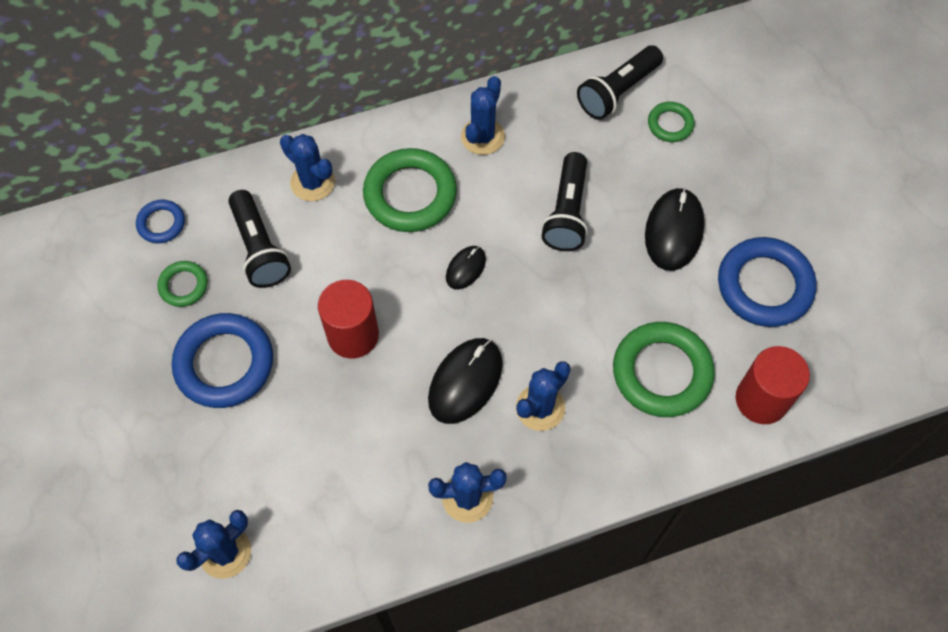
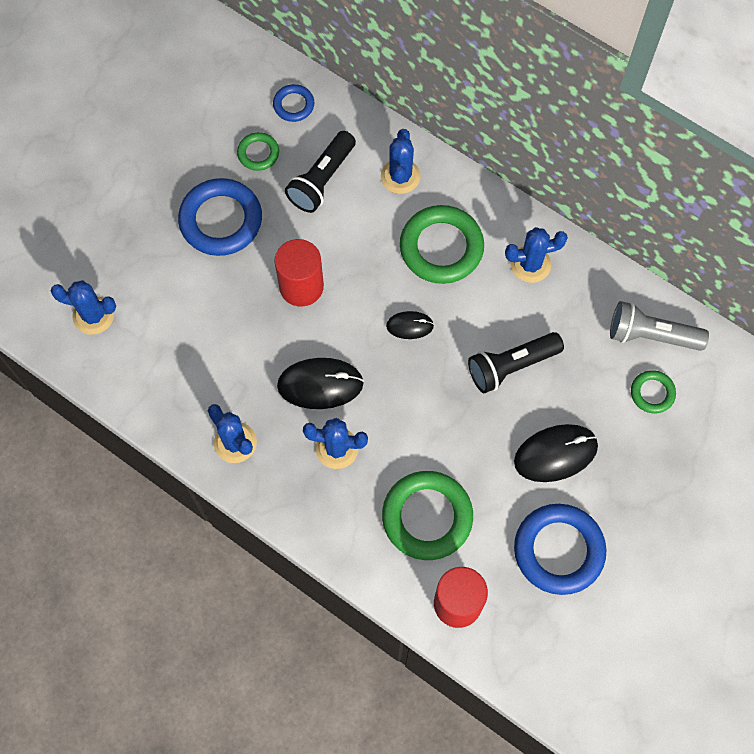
camera: 55 degrees right, 5 degrees up
black flashlight [577,45,663,120] -> grey flashlight [610,301,709,351]

